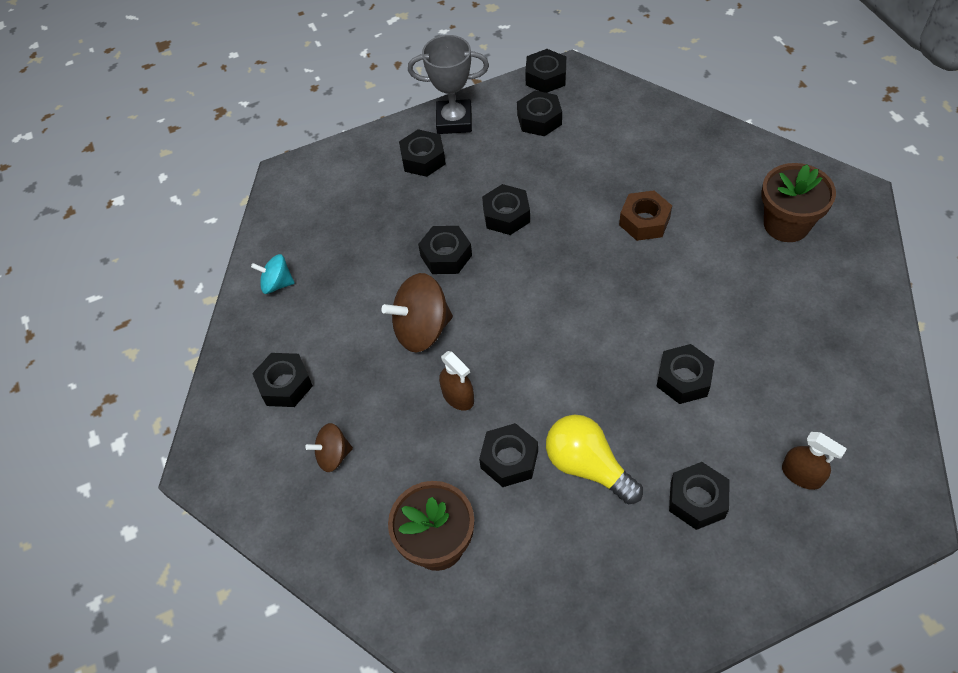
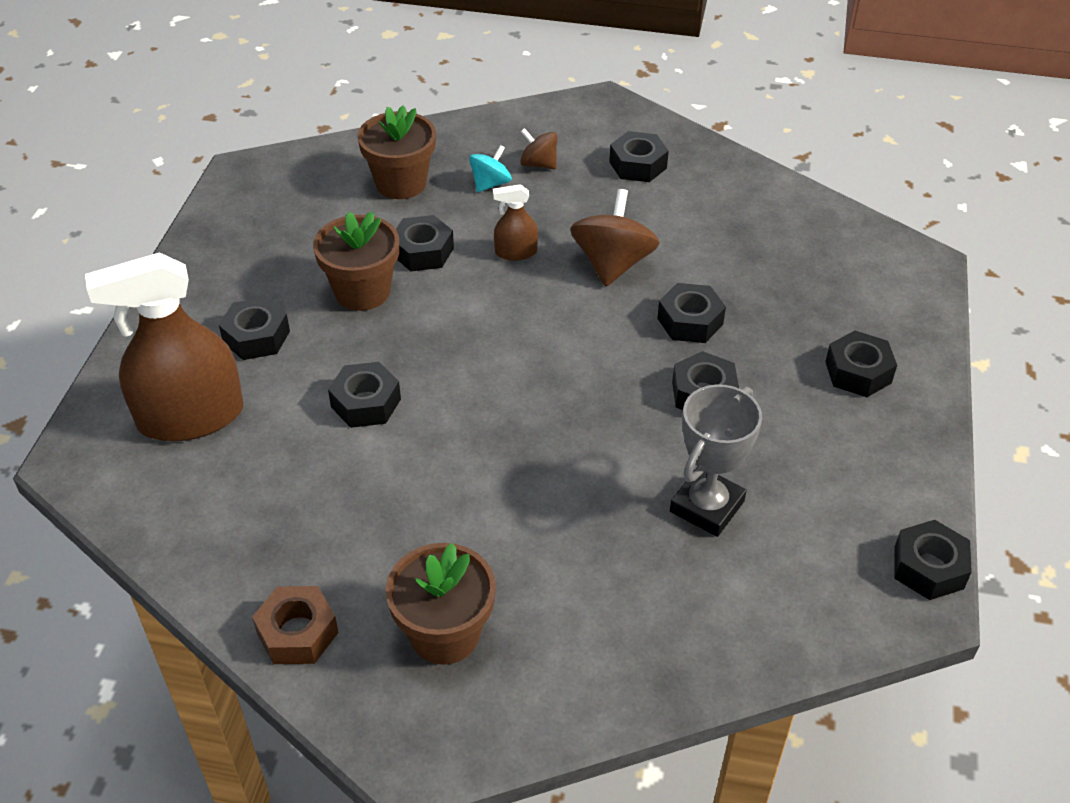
camera: 120 degrees right, 10 degrees down
turquoise spinning top [251,254,295,294] -> turquoise spinning top moved to [469,145,512,192]
brown spinning top [305,423,353,472] -> brown spinning top turned 75 degrees counterclockwise [520,128,558,170]
grey trophy [408,35,489,134] -> grey trophy moved to [670,384,762,537]
black nut [517,90,562,136] -> none
yellow light bulb [546,415,643,504] -> brown flower pot [313,211,399,311]
brown nut [619,190,672,241] -> brown nut moved to [252,586,339,664]
brown spray bottle [782,432,847,490] -> brown spray bottle [85,252,243,441], size x2.21

